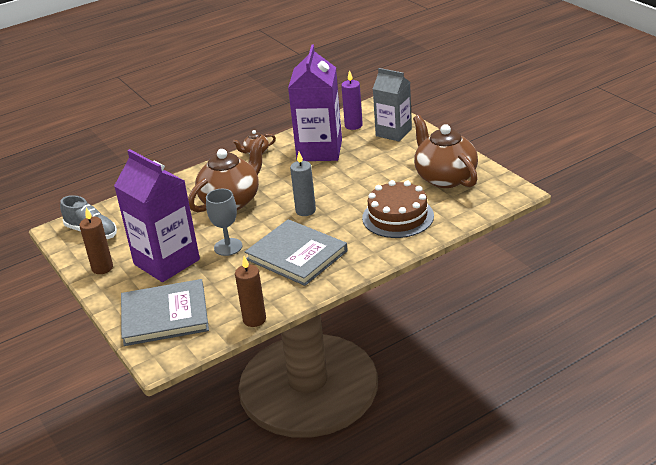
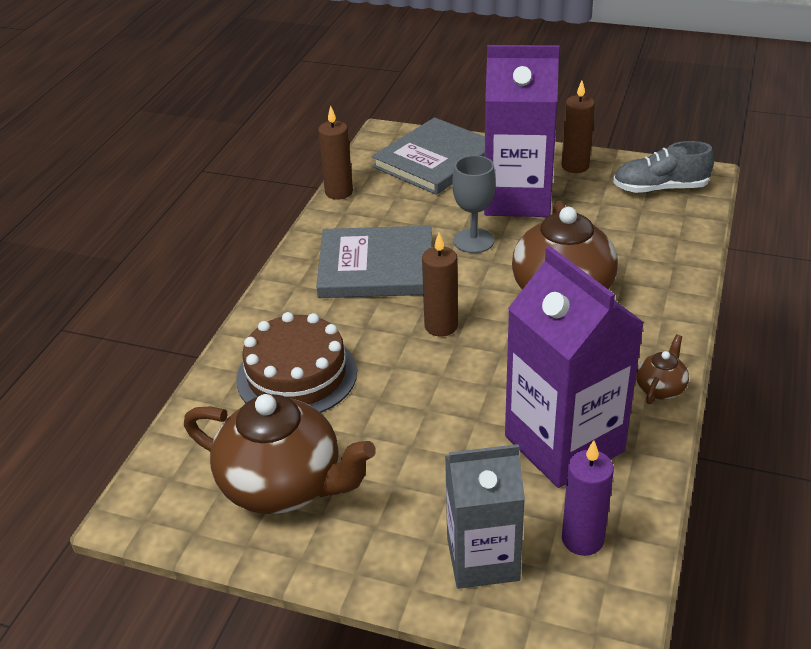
camera: 140 degrees right, 5 degrees up
grey candle [290,152,316,216] -> brown candle [422,233,458,337]

